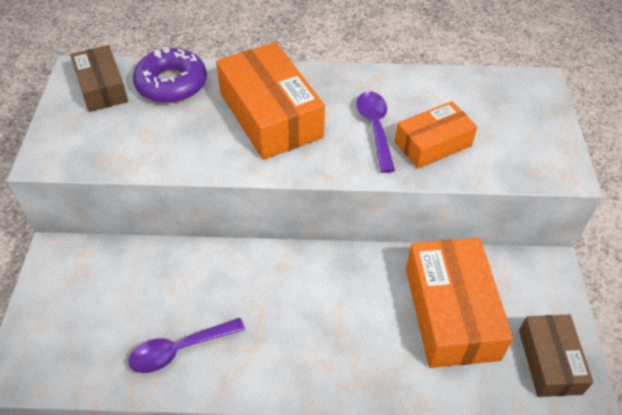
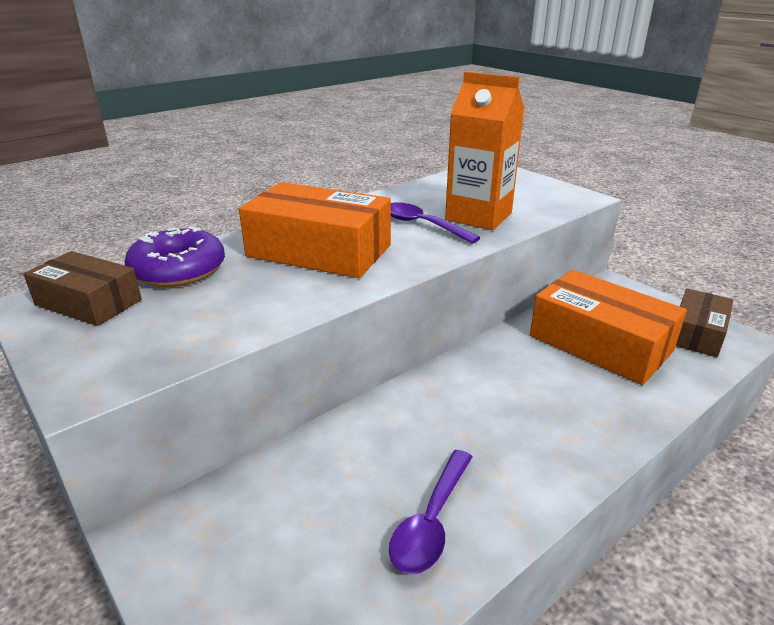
camera: 40 degrees left, 20 degrees down
orange box [395,101,477,169] -> orange carton [445,72,524,230]
brown box [519,315,593,397] -> brown box turned 75 degrees clockwise [676,288,733,357]

